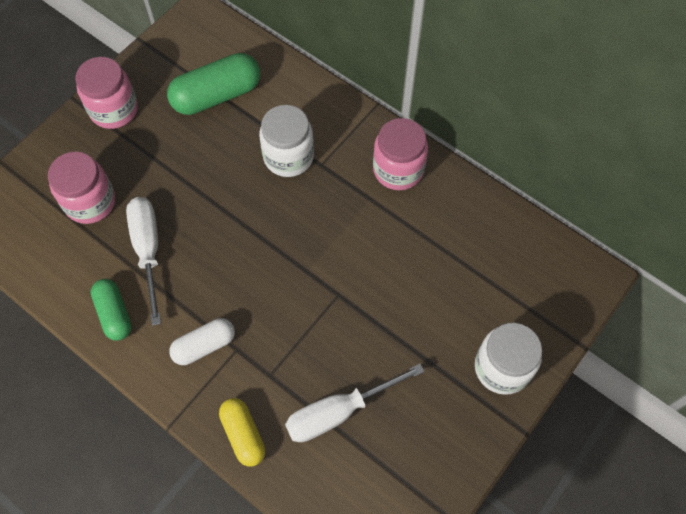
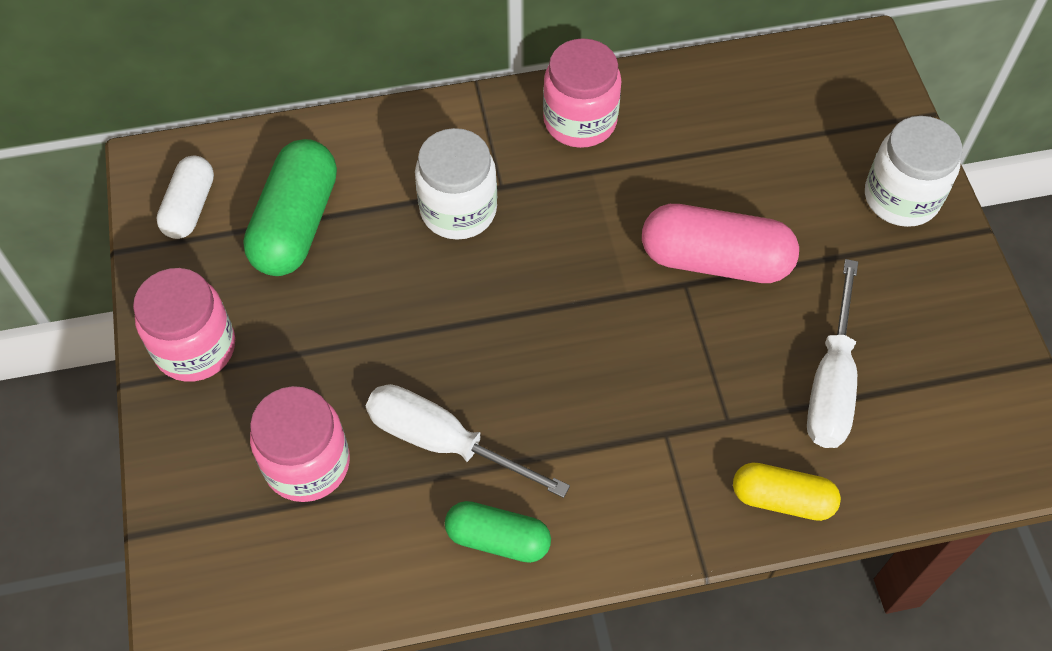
camera: 50 degrees left, 5 degrees down
white capsule [169,318,235,365] -> white capsule moved to [156,155,214,239]
none -> pink capsule [642,204,799,283]

